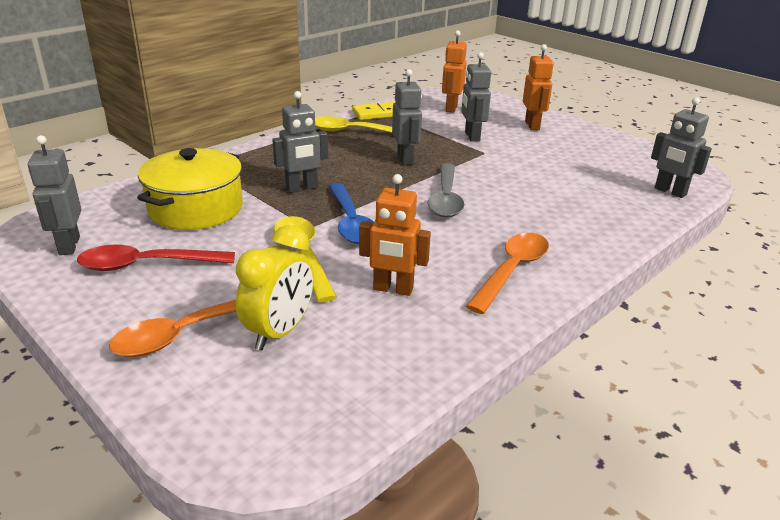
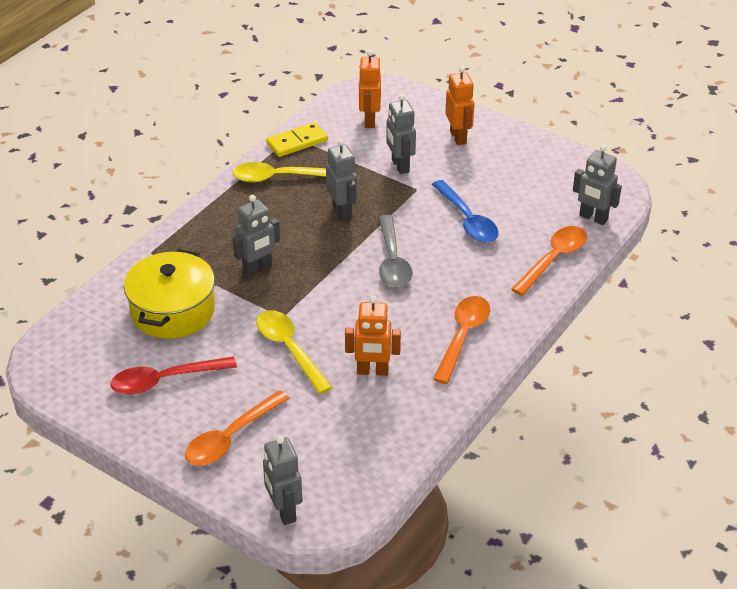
camera: 10 degrees left, 10 degrees up
grey robot [28,135,82,255] -> grey robot moved to [263,436,303,525]
yellow clock [236,225,314,350] -> none
blue spoon [328,183,374,244] -> blue spoon moved to [432,180,499,243]
none -> orange spoon [511,226,587,296]

